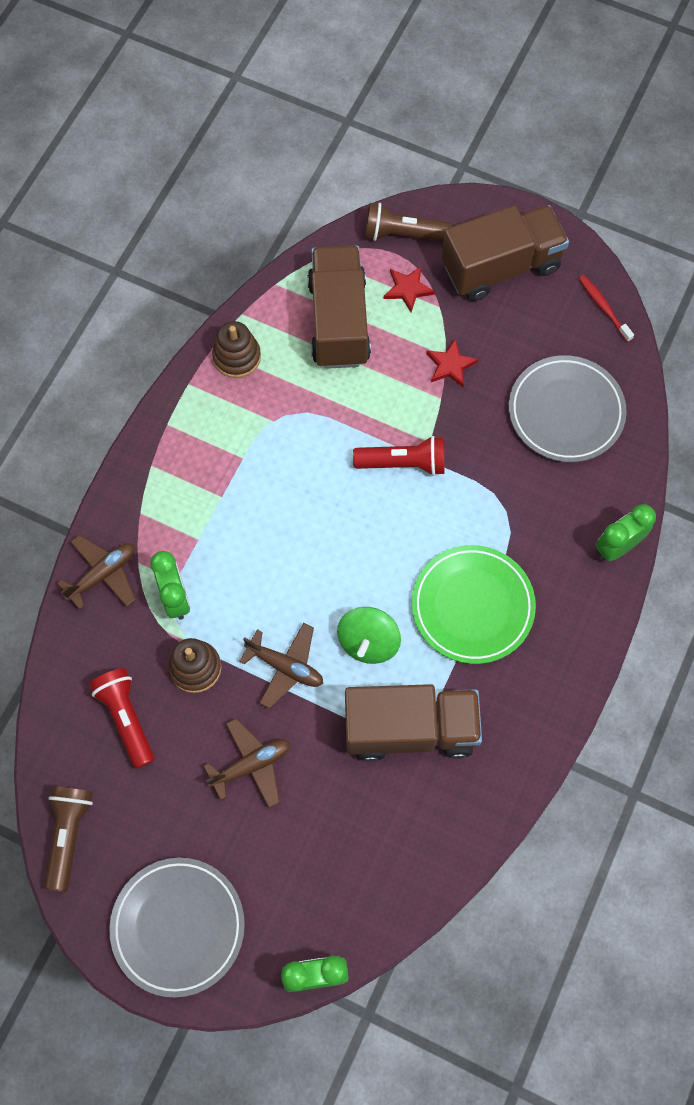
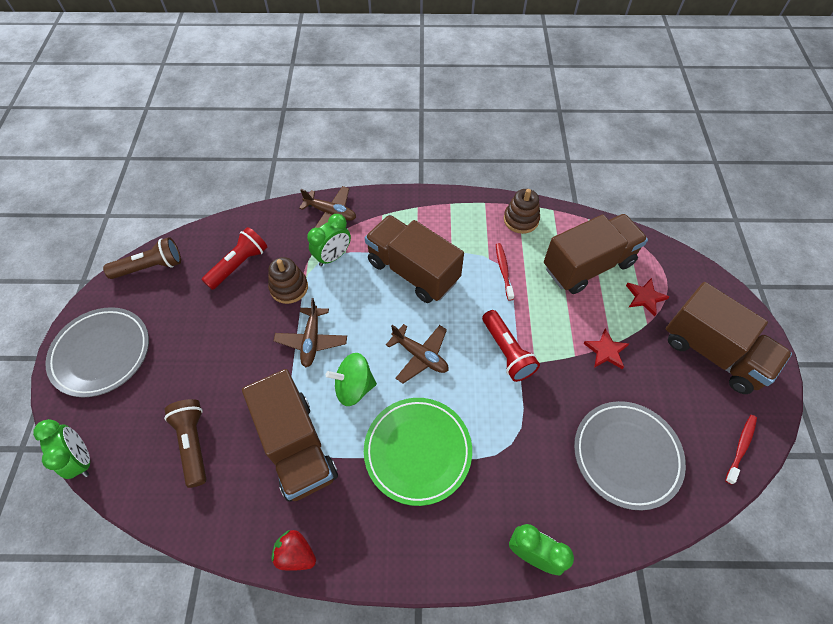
camera: 65 degrees right, 10 degrees down
brown plane [204,718,290,808] -> brown plane moved to [386,324,449,384]
brown flashlight [365,203,452,241] -> brown flashlight moved to [164,399,207,488]
none -> red strawberry [271,530,316,571]
none -> brown truck [365,215,464,303]
none -> red toothbrush [496,243,514,301]

